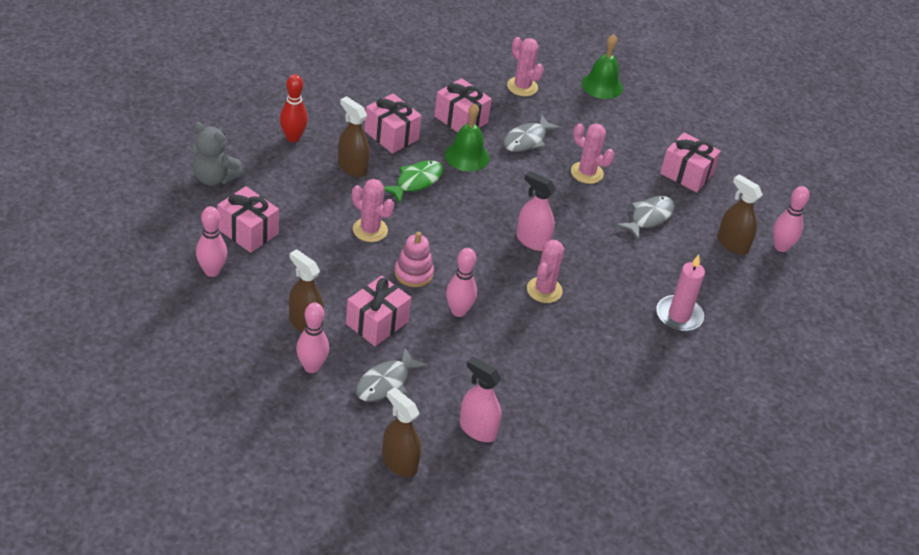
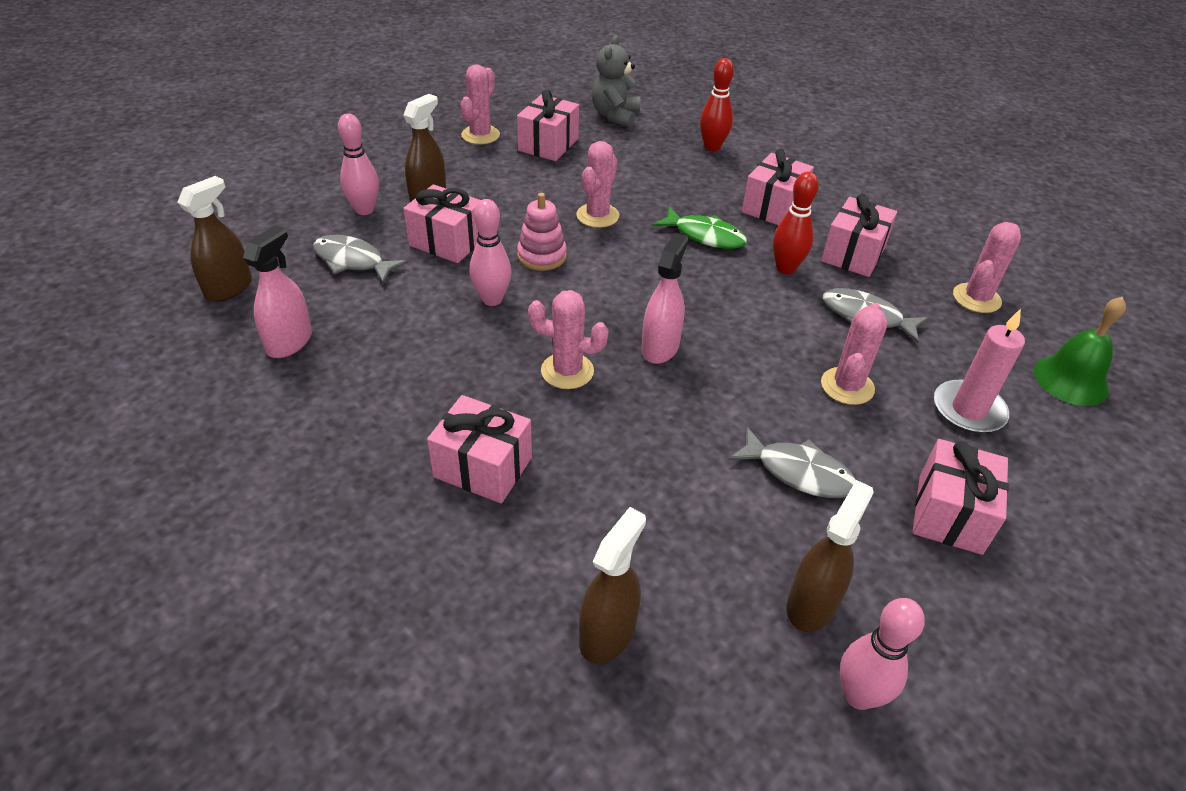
camera: 80 degrees right, 0 degrees up
pink bowling pin [196,206,227,277] -> pink cactus [460,64,500,145]
brown spray bottle [338,96,370,177] -> brown spray bottle moved to [579,507,646,663]
green bell [445,104,489,171] -> red bowling pin [773,172,819,274]
pink candle [656,255,705,331] -> pink candle moved to [934,309,1025,434]
none -> pink gift [427,395,532,503]

